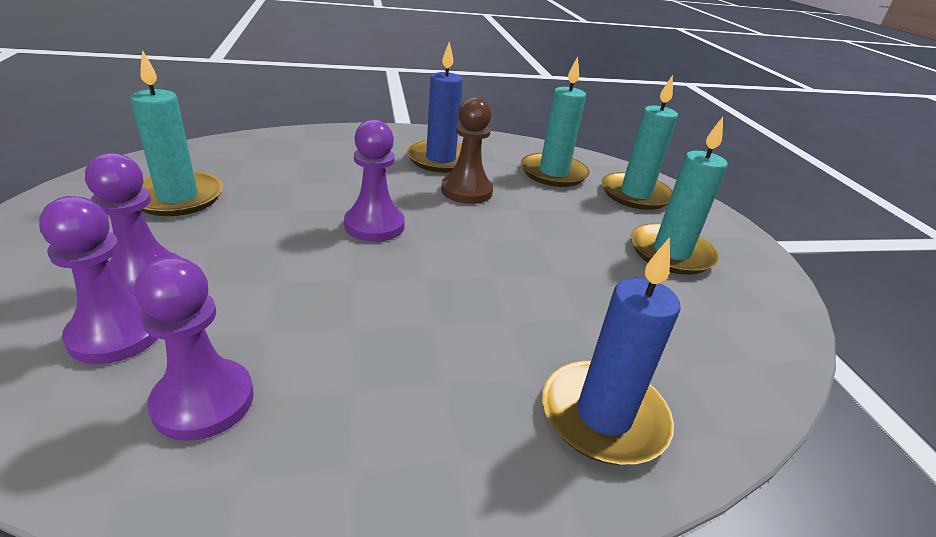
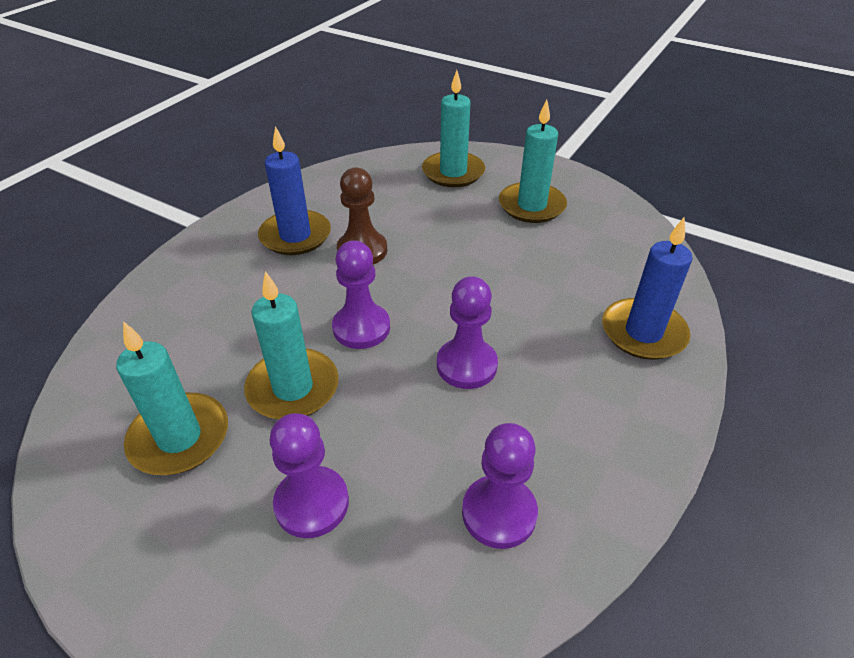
camera: 45 degrees left, 10 degrees up
purple pawn [39,196,158,364] -> purple pawn moved to [437,276,498,389]
turquoise candle [521,57,590,187] -> turquoise candle moved to [244,271,339,419]

